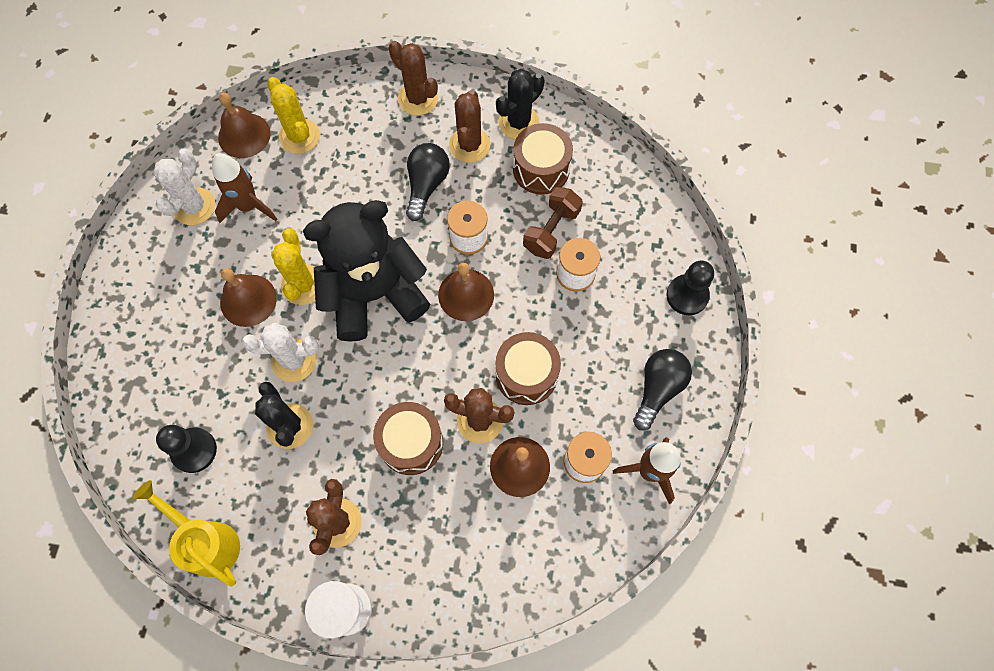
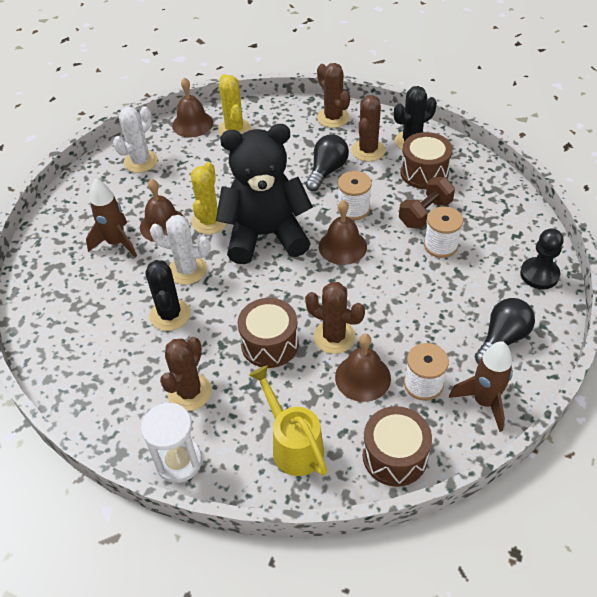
camera: 15 degrees right, 20 degrees down
yellow watering can [133,480,240,587] -> yellow watering can moved to [249,365,327,476]
black pawn [156,425,217,473] -> none
brown rocket [212,153,277,223] -> brown rocket moved to [86,179,137,257]
brown drum [496,332,561,405] -> brown drum moved to [363,406,432,487]

